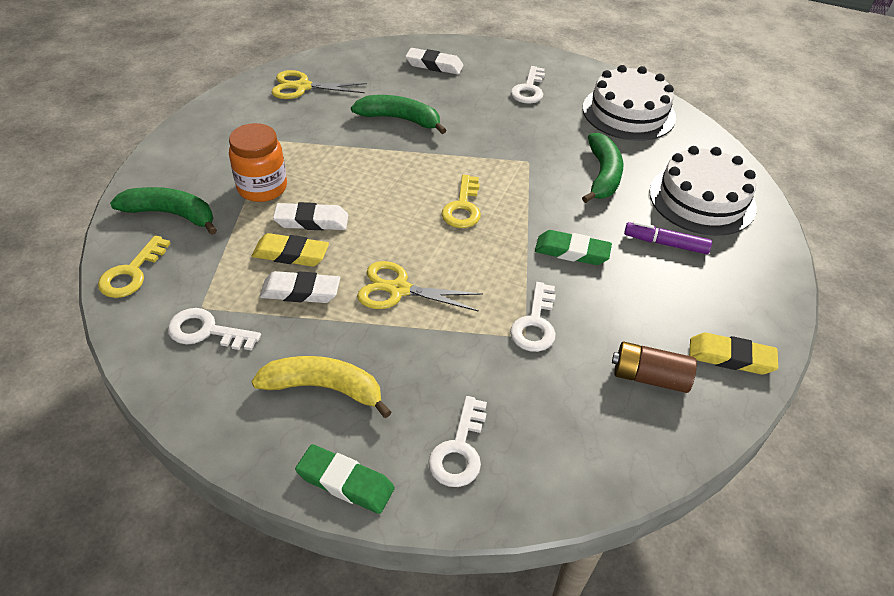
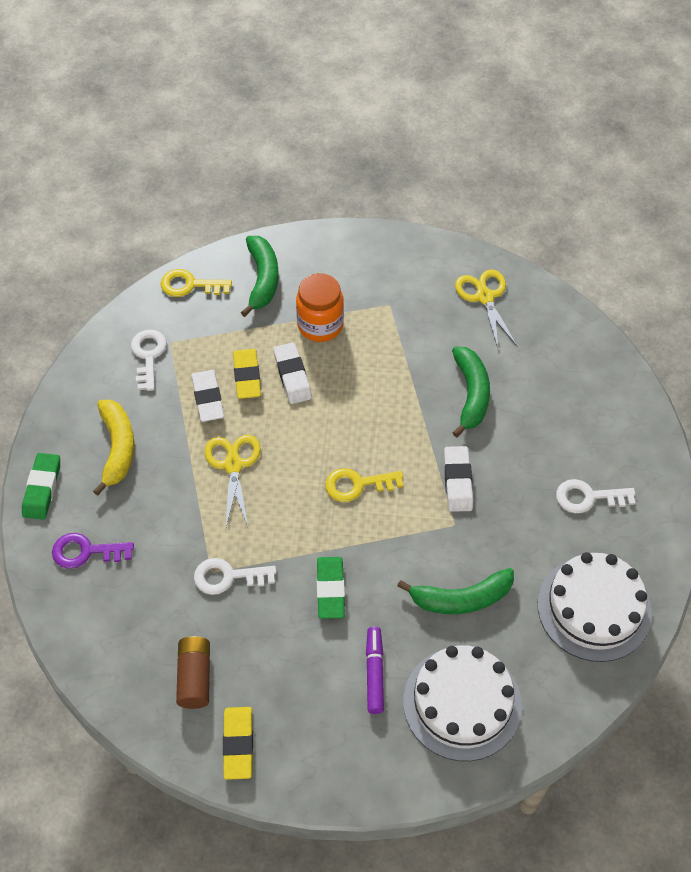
camera: 75 degrees right, 10 degrees up
white eraser [405,48,464,74] -> white eraser moved to [444,446,473,512]
white key [428,396,487,487] -> purple key [52,533,134,569]

